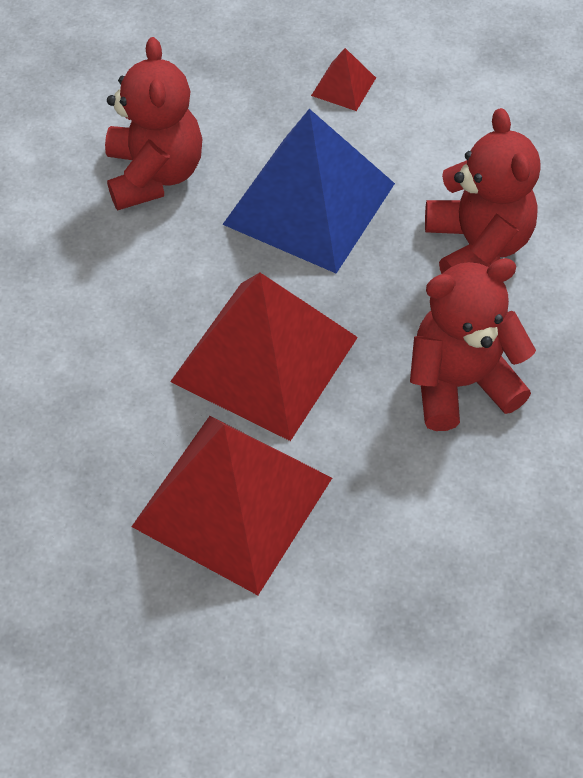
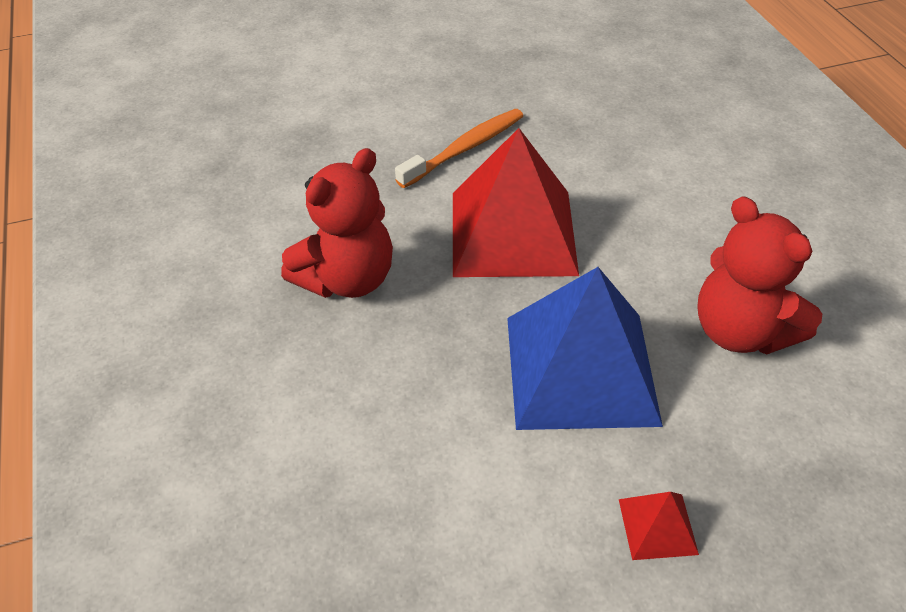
camera: 150 degrees right, 10 degrees down
red pyramid [131,416,332,595] -> orange toothbrush [395,109,523,188]
red teddy bear [425,108,540,274] -> none

